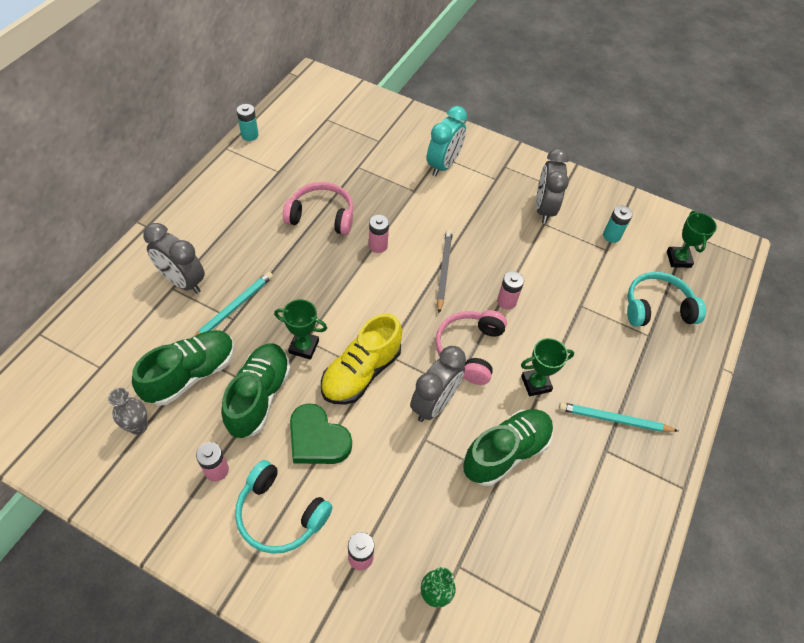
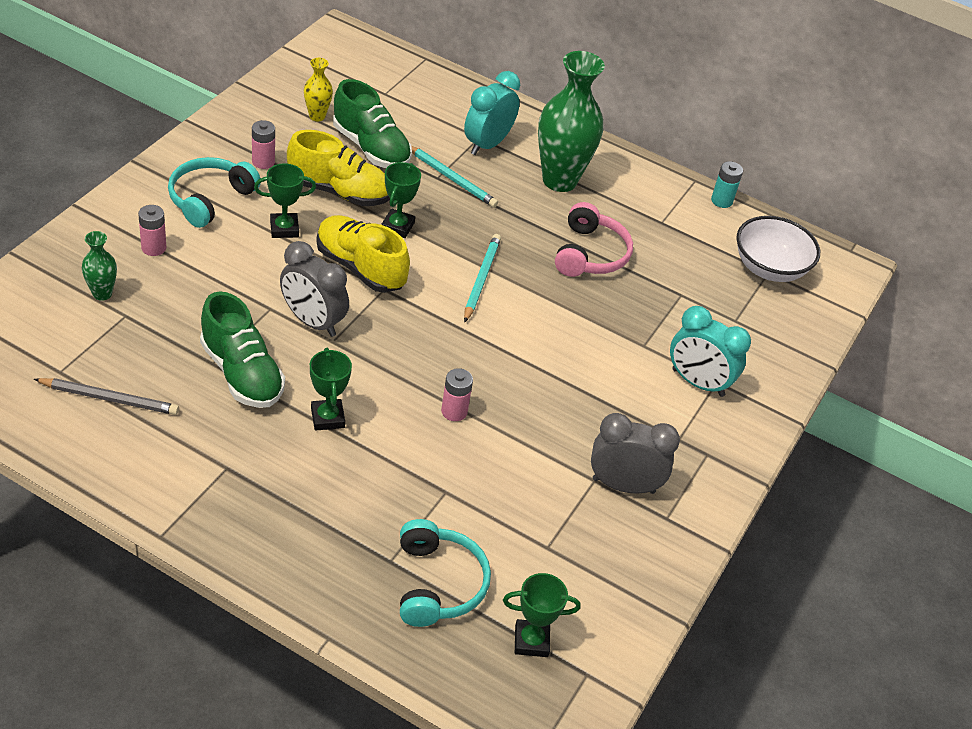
camera: 90 degrees right, 10 degrees down
grey vase [108,388,147,435] -> yellow vase [304,58,333,121]
grey clock [143,223,205,294] -> turquoise clock [464,71,520,155]
green shoe [221,343,291,438] -> yellow shoe [287,130,390,206]
green heart [290,403,352,464] -> green trophy [254,163,316,238]
pink battery [369,215,389,253] -> none
pink headphones [435,310,507,385] -> none
grey pencil [437,229,453,313] -> grey pencil moved to [34,378,179,415]
turquoise pencil [559,402,678,432] -> turquoise pencil moved to [464,234,501,323]
turquoise battery [603,206,633,243] -> none
none -> green vase [538,51,605,192]
none -> white bowl [736,216,820,282]

